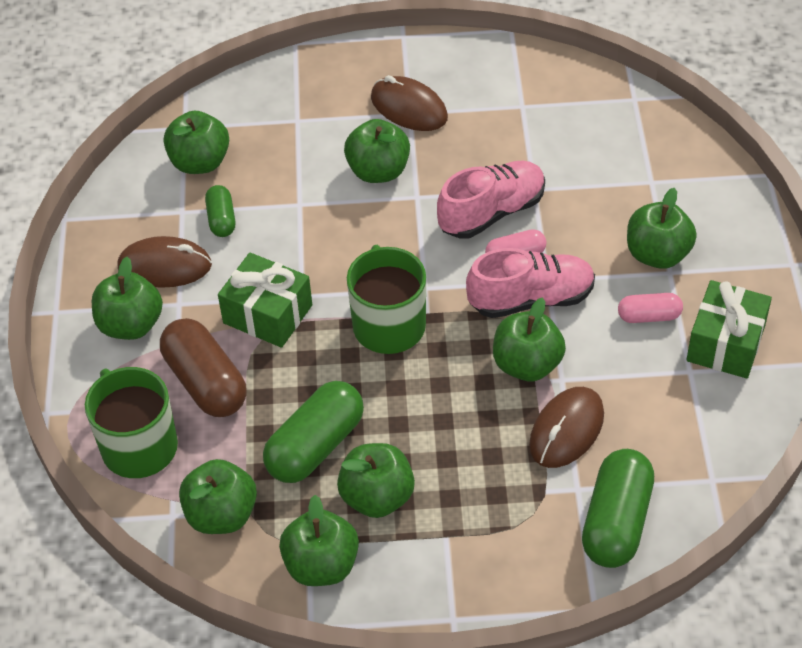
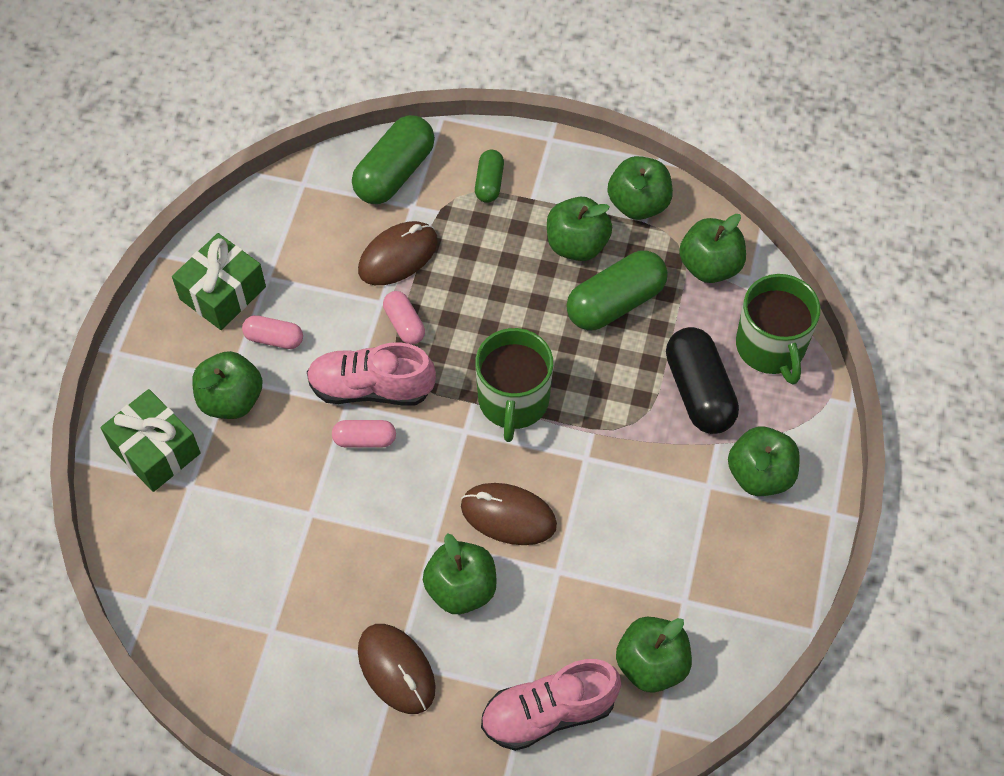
camera: 165 degrees left, 10 degrees up
brown mouse [117,236,212,288] -> brown mouse moved to [461,483,557,545]
brown capsule [160,318,247,417] -> black capsule [666,327,739,434]
green capsule [205,185,235,237] -> green capsule moved to [475,150,504,203]
green gift [218,253,312,348] -> green gift moved to [100,389,201,492]
pink shoe [437,161,545,239] -> pink shoe moved to [481,659,621,751]
green apple [493,298,566,381] -> pink capsule [383,291,425,345]

